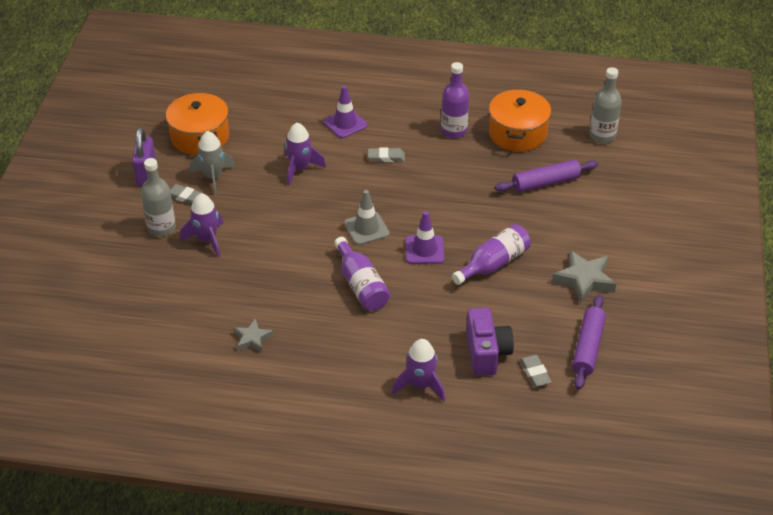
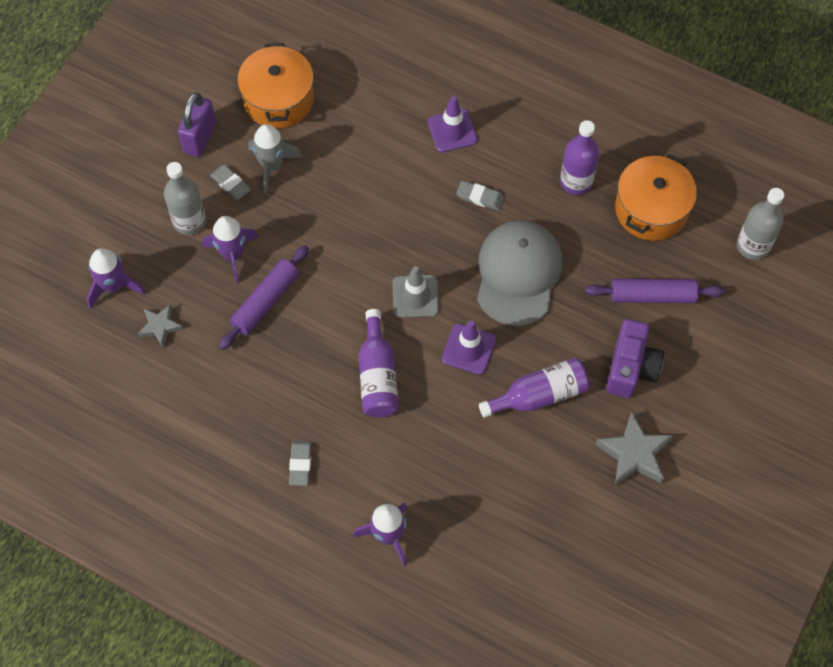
camera: 20 degrees right, 20 degrees up
grey star [234,318,273,353] -> grey star moved to [137,304,184,347]
purple rocket [285,123,326,185] -> purple rocket moved to [87,249,145,309]
purple camera [466,308,514,376] -> purple camera moved to [606,319,664,398]
grey eraser [520,355,552,387] -> grey eraser moved to [289,441,312,486]
purple rolling pin [572,295,606,390] -> purple rolling pin moved to [219,245,309,350]
none -> grey cap [477,220,563,326]

